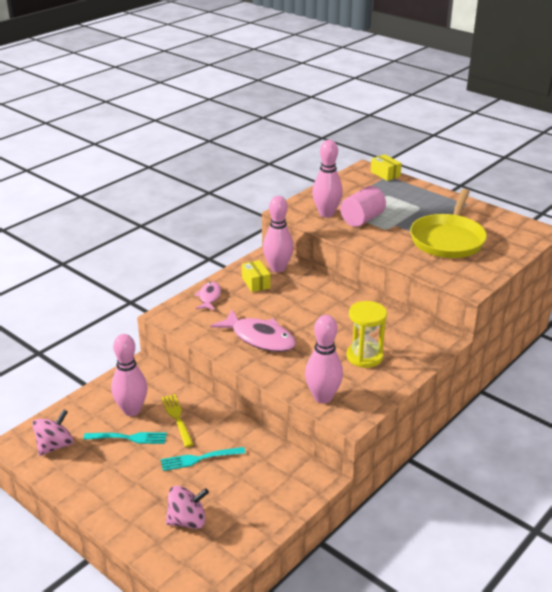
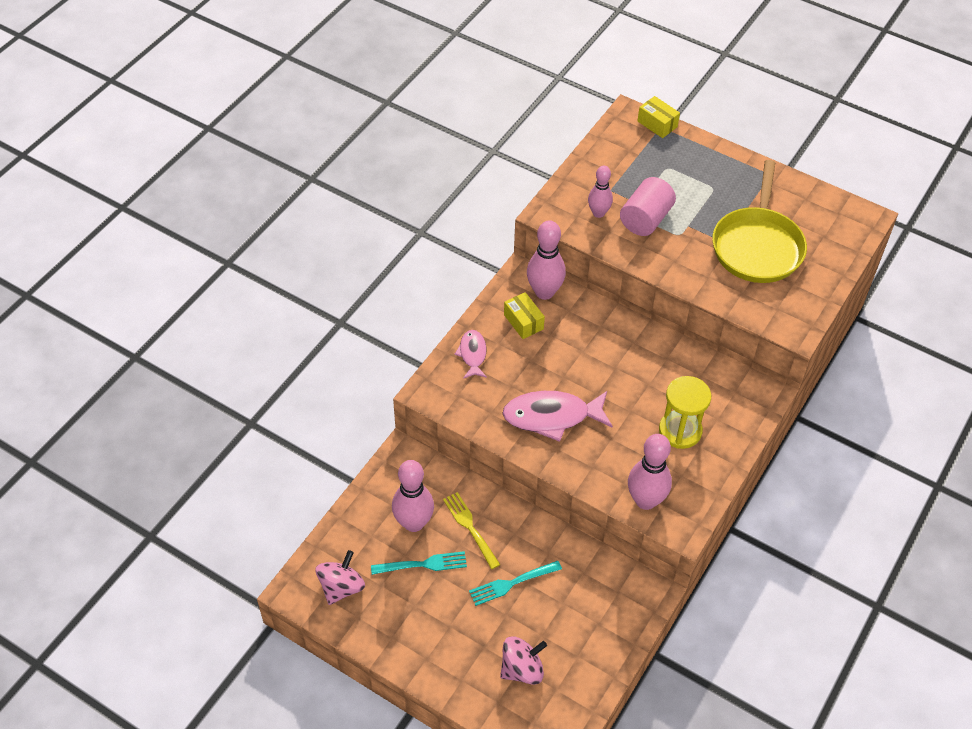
camera: 10 degrees left, 20 degrees up
pink fish [211,310,296,352] -> pink fish turned 150 degrees clockwise [502,391,613,442]
pink bowling pin [312,140,343,217] -> pink bowling pin [588,166,613,218], size x0.64

